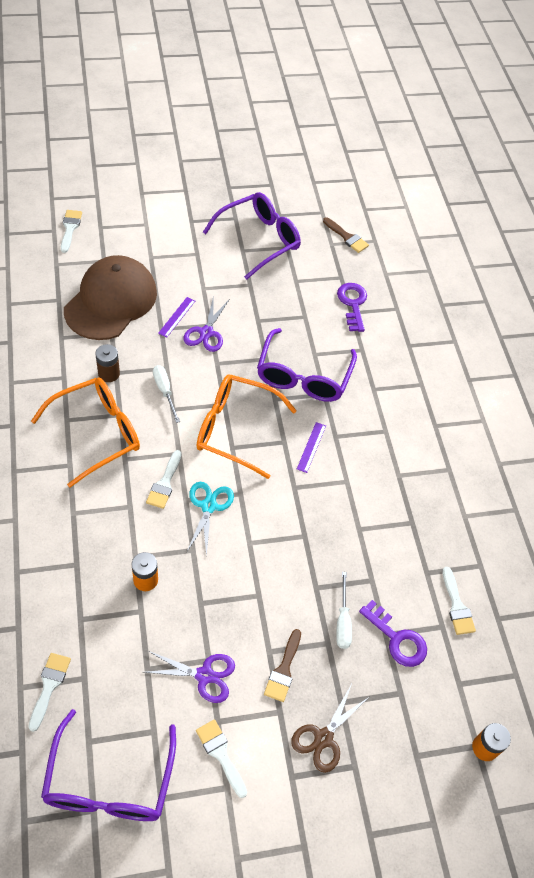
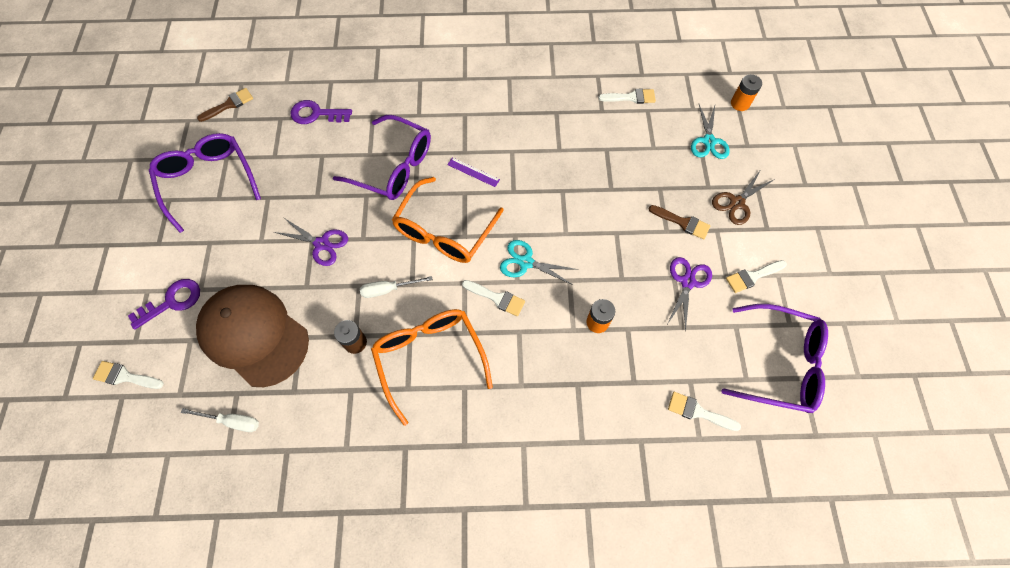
camera: 75 degrees left, 10 degrees up
purple ruler [158,297,195,338] -> none
brown scissors [291,684,369,773] -> brown scissors turned 90 degrees clockwise [712,169,775,225]
white screwdriver [336,572,352,649] -> white screwdriver moved to [181,408,259,432]
purple key [359,600,427,667] -> purple key moved to [128,279,200,330]
none -> turquoise scissors [691,104,730,159]

